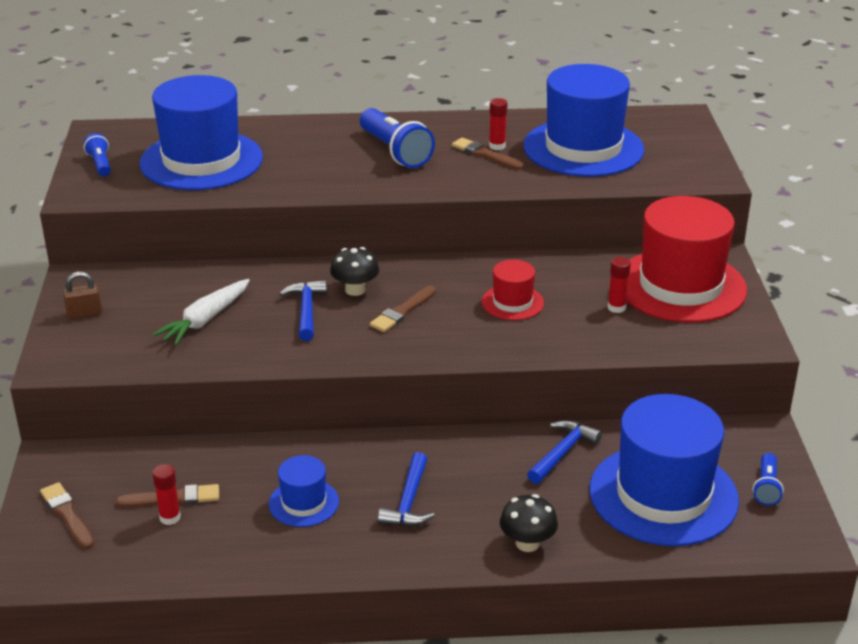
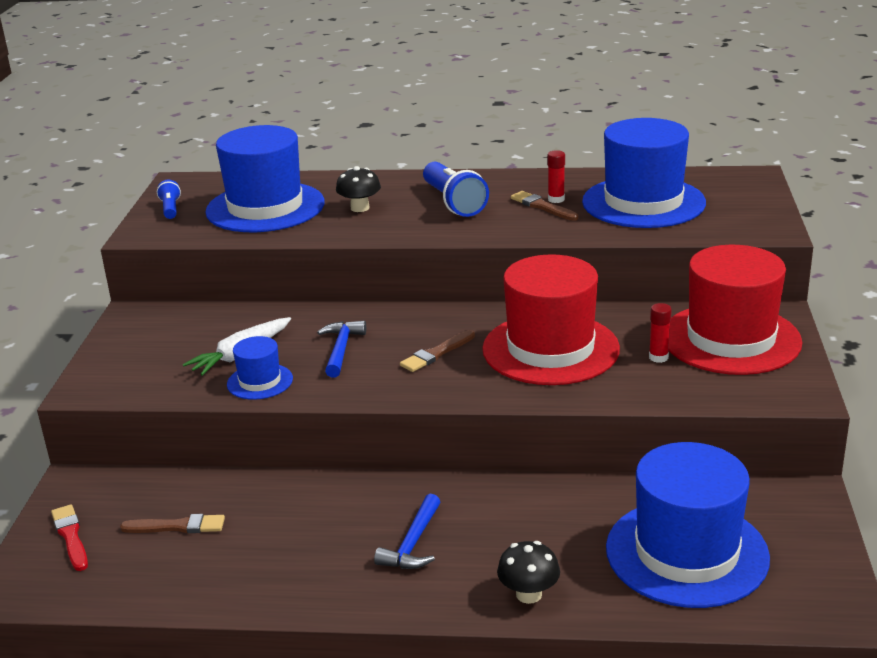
camera: 10 degrees right, 5 degrees down
brown brush [40,482,94,549] -> red brush [51,504,88,571]
brown padlock [63,272,102,319] -> none
red glue stick [152,464,181,525] -> none
blue hat [269,455,339,527] -> blue hat moved to [227,336,293,400]
black mushroom [330,247,379,296] -> black mushroom moved to [336,166,381,212]
red hat [482,260,544,320] -> red hat [482,254,620,385], size x2.12
blue hammer [527,420,602,484] -> none
blue flashlight [753,453,784,506] -> none

